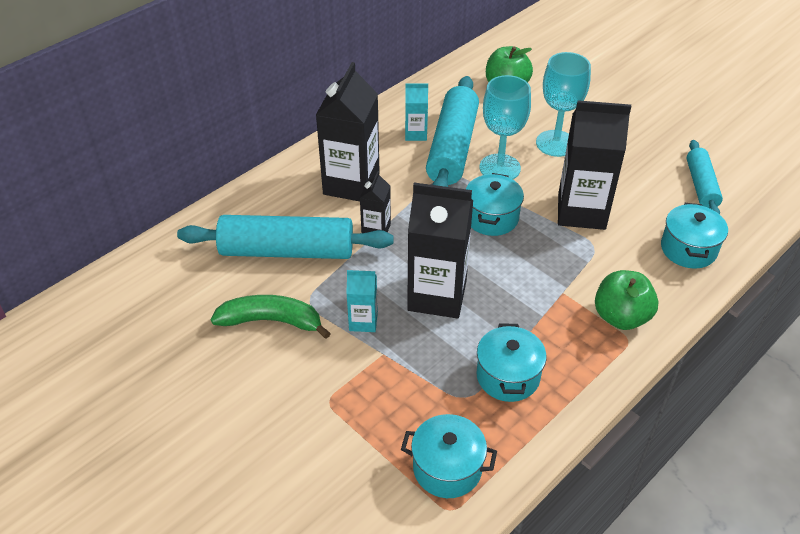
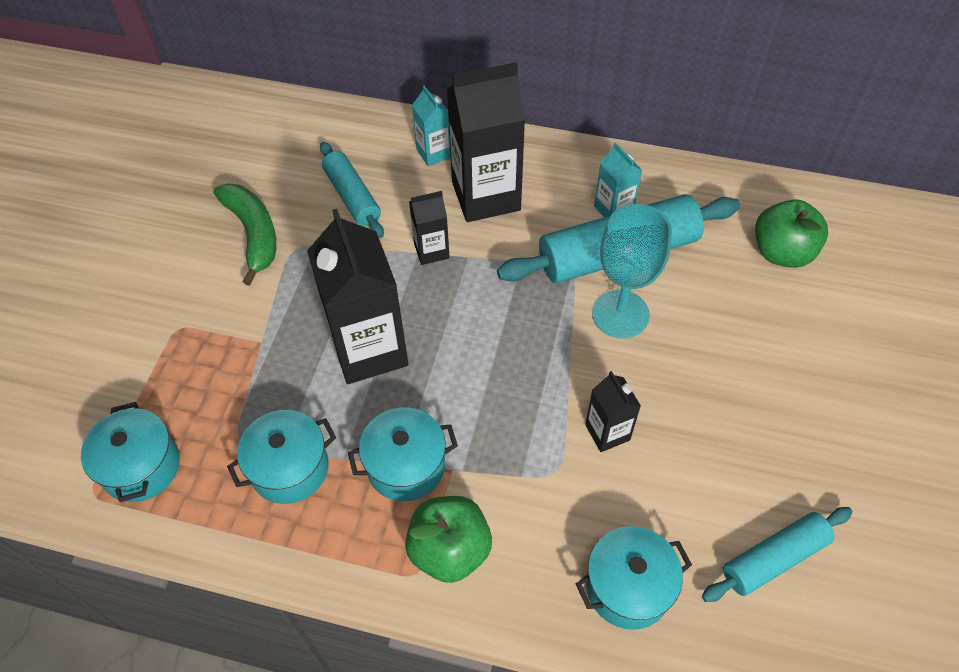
camera: 60 degrees right, 10 degrees up
turquoise rolling pin [177,215,394,259] -> turquoise rolling pin [320,142,384,238], size x0.58
turquoise carton [346,270,378,332] -> turquoise carton moved to [412,85,451,166]
turquoise pot [466,173,524,236] -> turquoise pot moved to [348,407,458,501]
turquoise goblet [536,52,591,157] -> none
black carton [558,100,631,230] -> black carton [585,371,641,452], size x0.50

